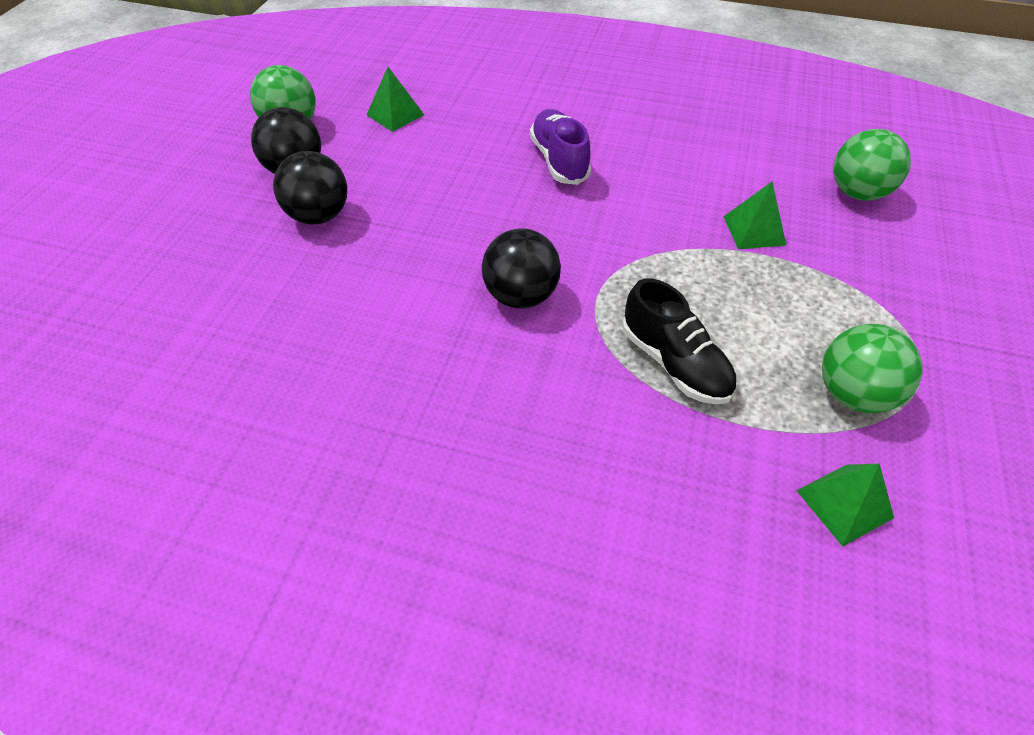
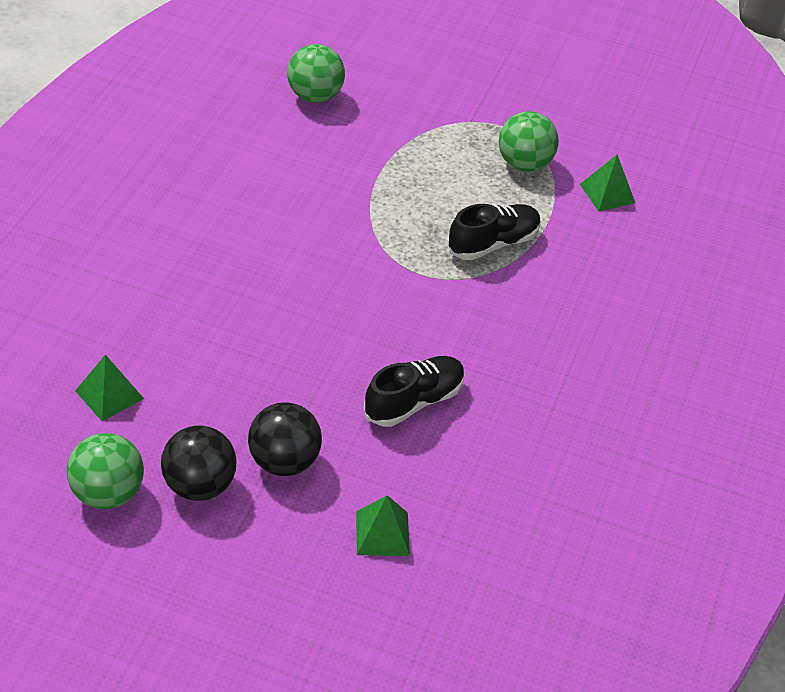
camera: 90 degrees left, 5 degrees down
black ball [482,228,561,309] -> none
purple shoe [530,109,591,185] -> none
green pyramid [723,182,786,249] -> green pyramid moved to [356,495,410,556]
none -> black shoe [364,356,465,427]

